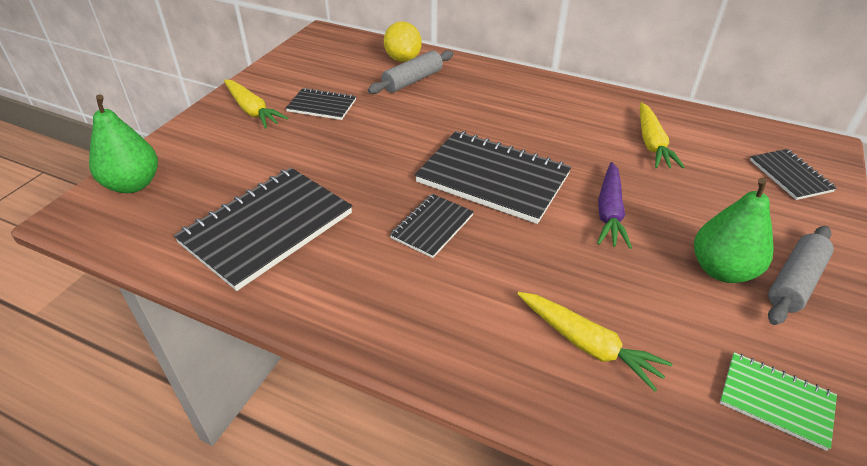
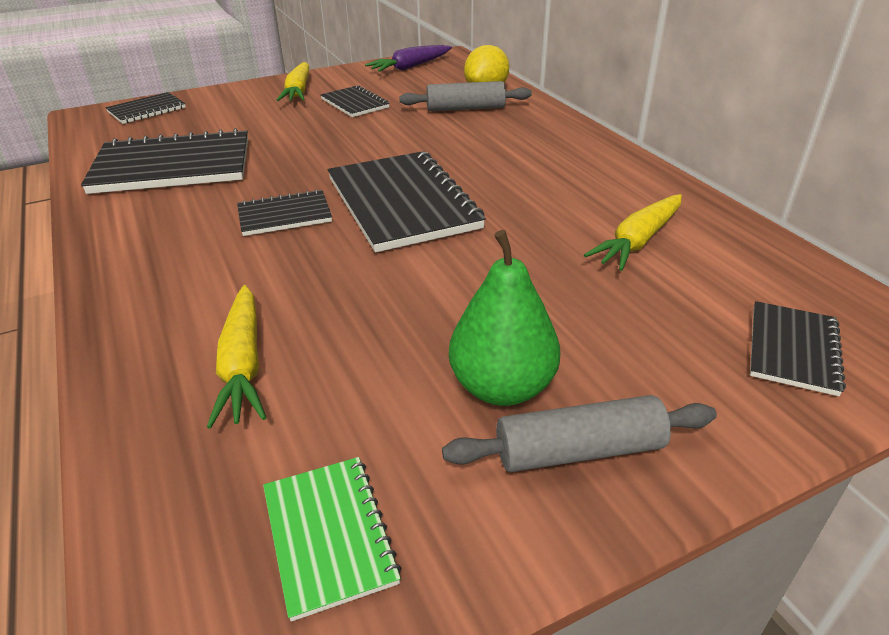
camera: 40 degrees right, 5 degrees down
green pear [89,95,158,193] -> black notebook [105,92,186,124]
purple carrot [597,162,632,249] -> purple carrot moved to [365,45,452,72]

